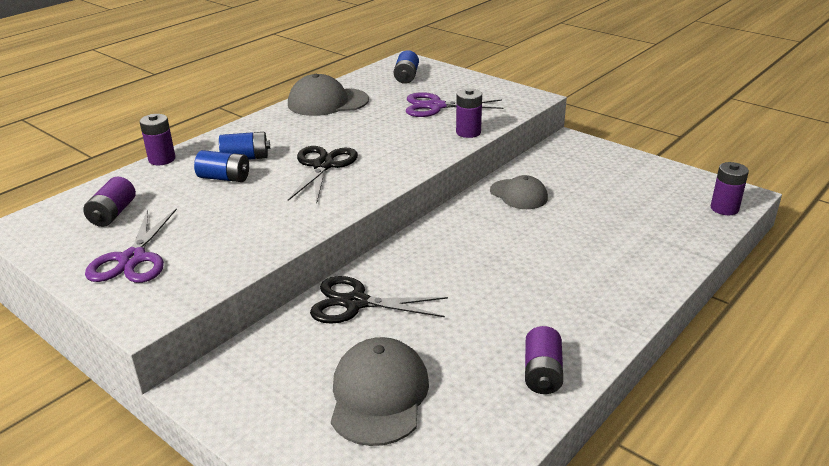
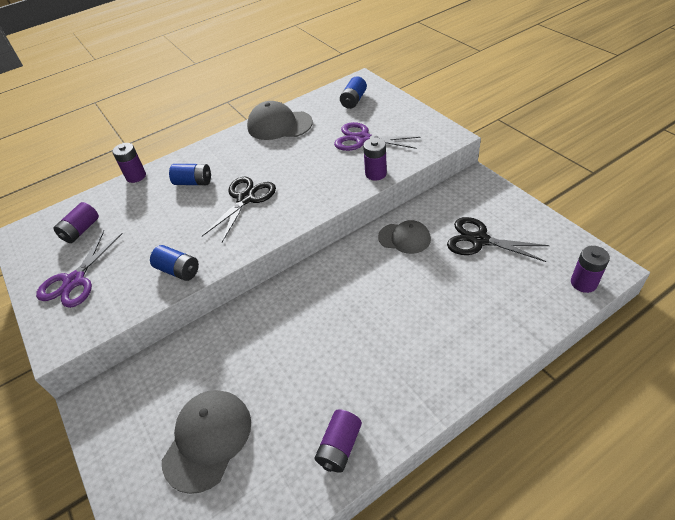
camera: 20 degrees right, 15 degrees up
blue battery [194,150,249,182] -> blue battery moved to [150,245,199,281]
black scissors [310,276,448,324] -> black scissors moved to [447,217,550,262]
grey cap [490,175,548,209] -> grey cap turned 45 degrees counterclockwise [378,220,431,254]

